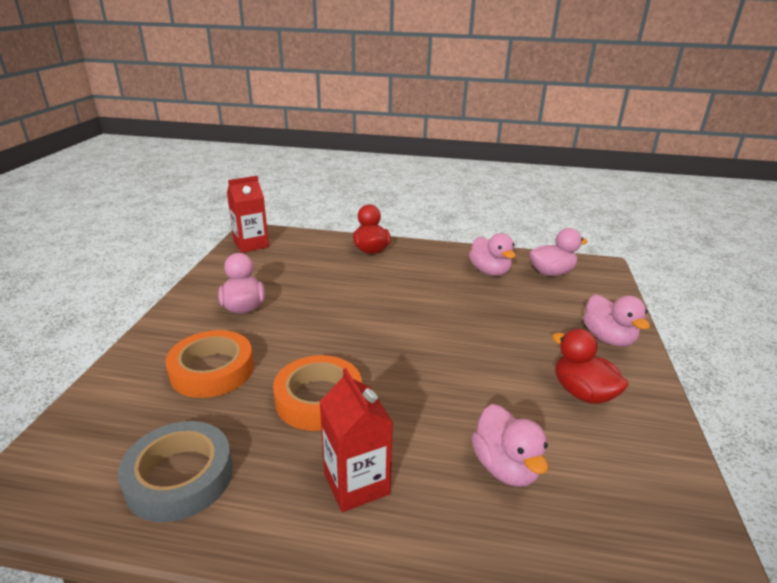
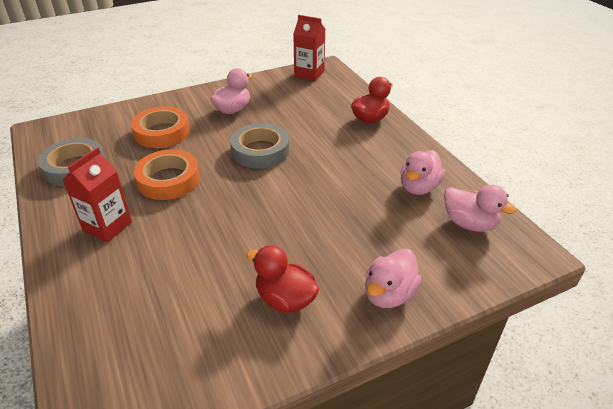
camera: 55 degrees right, 10 degrees up
pink duck [472,404,548,487] -> none
red duck [552,329,629,404] -> red duck turned 75 degrees counterclockwise [246,245,319,313]
none -> grey tape [230,123,289,168]

